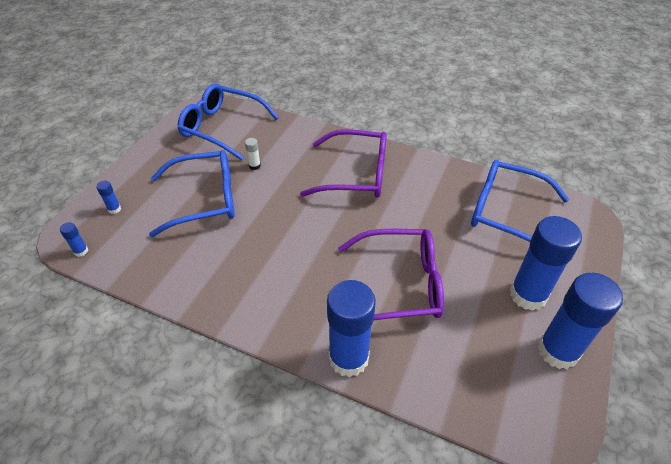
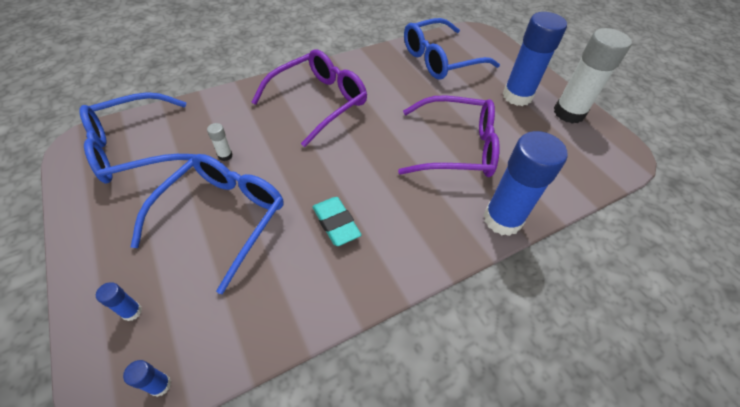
camera: 55 degrees left, 5 degrees up
purple glasses [338,229,444,321] -> purple glasses turned 60 degrees clockwise [398,96,500,177]
blue glue stick [538,273,623,369] -> white glue stick [554,28,632,124]
none -> turquoise eraser [312,197,362,246]

